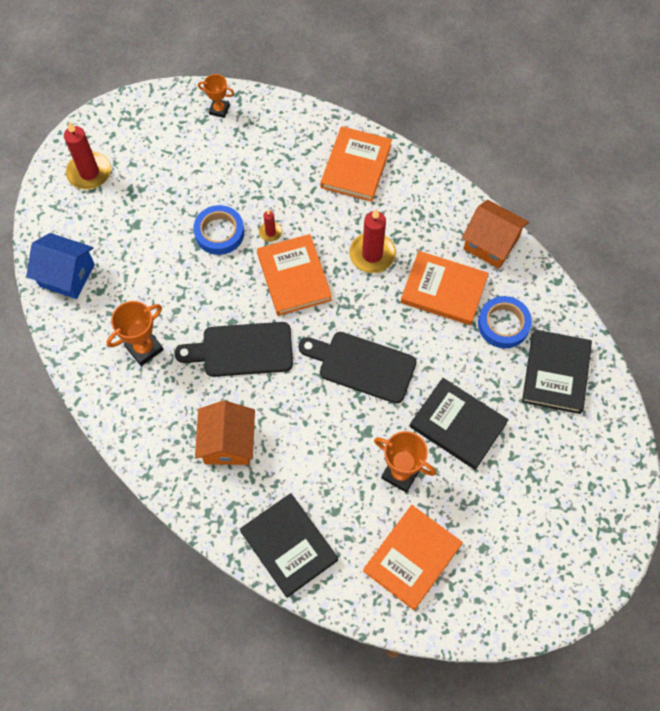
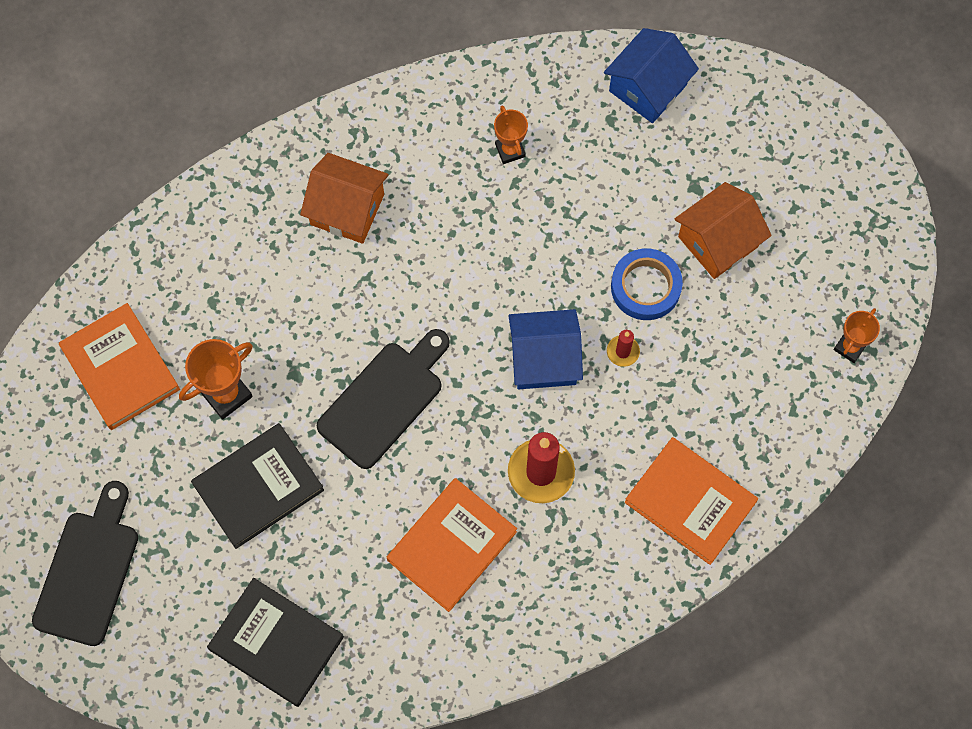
camera: 110 degrees right, 5 degrees up
red candle [64,122,111,190] -> none
orange trophy [106,301,164,366] -> orange trophy [494,105,528,164], size x0.65
black cutting board [174,322,293,377] -> black cutting board moved to [32,481,138,646]
black book [240,493,338,598] -> none
orange book [257,234,332,316] -> blue house [509,309,583,389]
orange house [462,200,529,269] -> orange house moved to [674,182,772,279]
blue tape [478,296,532,348] -> none

